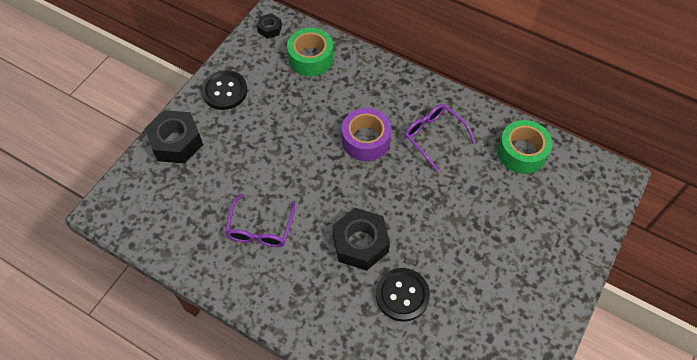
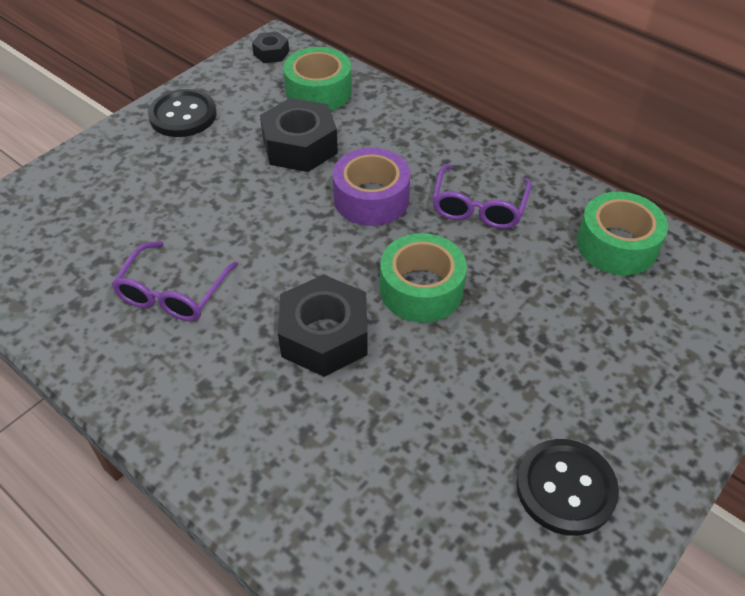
camera: 10 degrees right, 10 degrees down
black nut [145,110,203,164] -> black nut moved to [260,98,338,172]
black button [376,268,430,322] -> black button moved to [516,439,619,536]
purple glasses [404,104,475,171] -> purple glasses turned 135 degrees counterclockwise [432,164,532,229]
none -> green tape [380,233,467,323]

